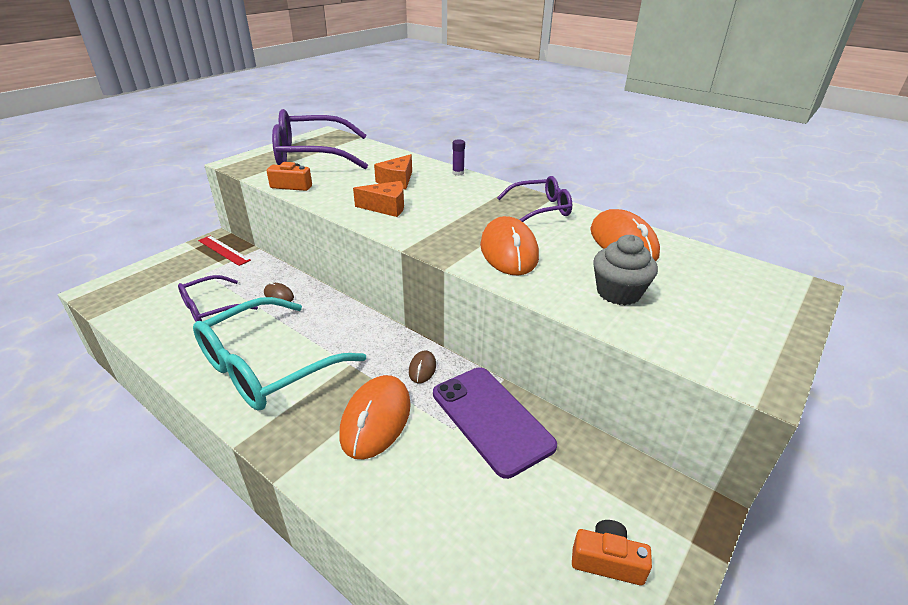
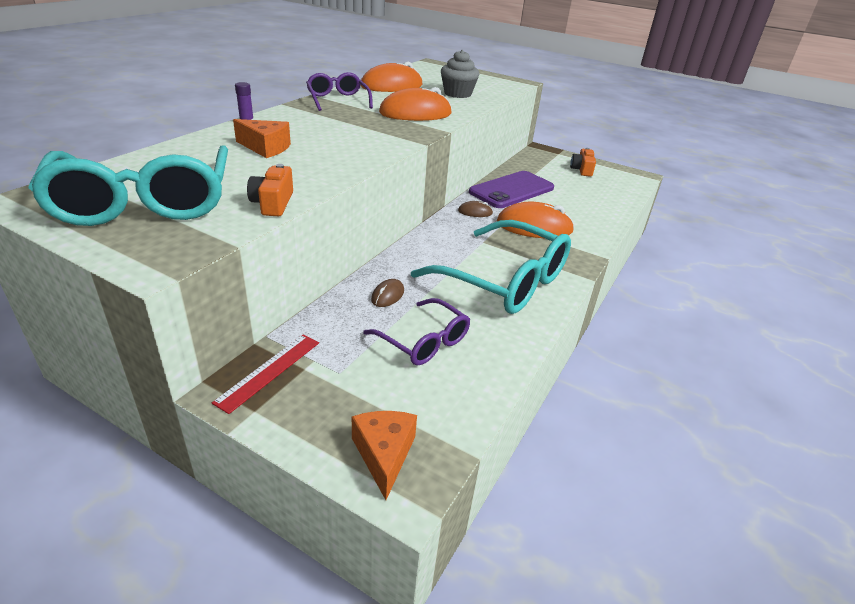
camera: 100 degrees left, 0 degrees up
purple glasses [272,109,368,169] -> turquoise glasses [28,146,228,226]
orange cheese [353,181,404,217] -> orange cheese moved to [352,411,417,500]

